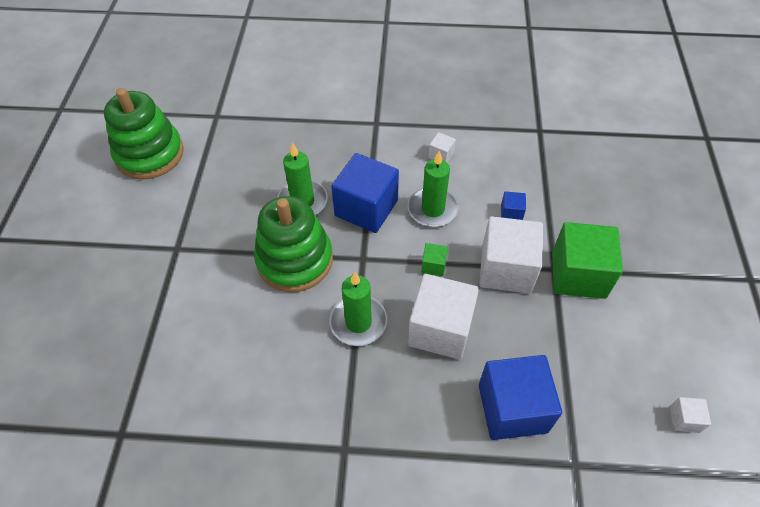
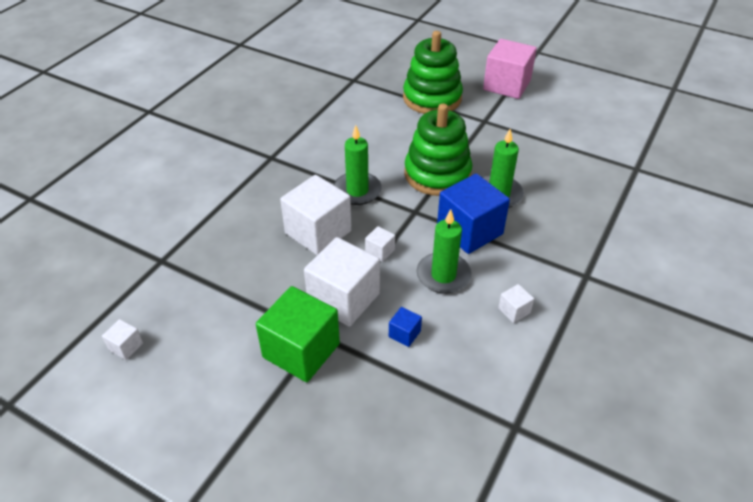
camera: 115 degrees right, 10 degrees down
green stacking toy [104,88,184,180] -> green stacking toy moved to [403,31,463,114]
green cube [421,243,448,276] -> white cube [365,226,395,262]
blue cube [479,355,562,440] -> none
none -> pink cube [483,39,537,99]

